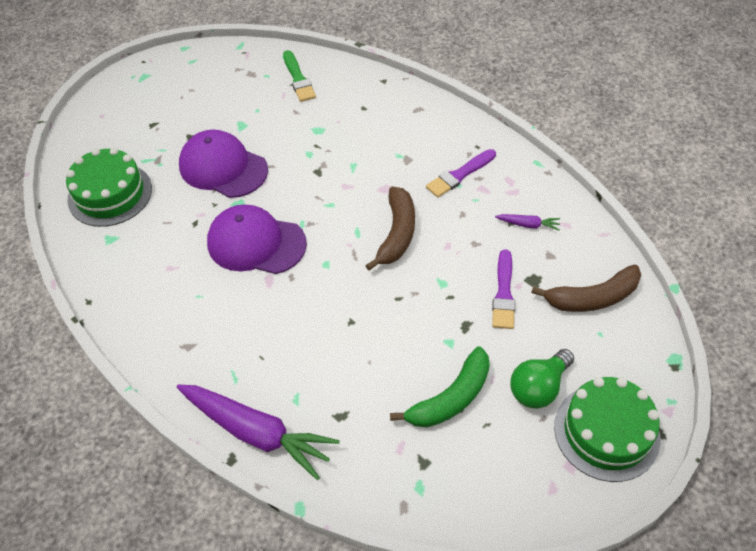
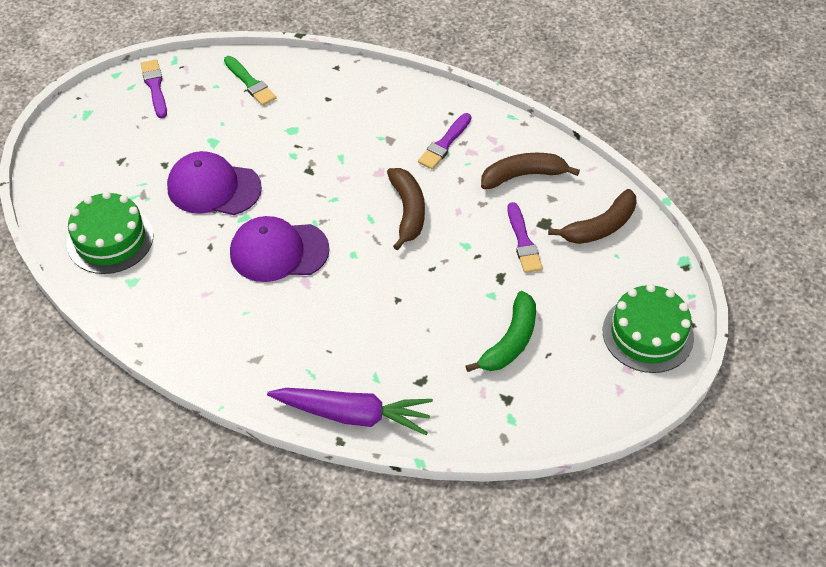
camera: 20 degrees left, 0 degrees up
purple carrot [495,214,560,231] -> brown banana [481,153,580,189]
green light bulb [511,349,574,409] -> none
none -> purple brush [141,59,167,118]

